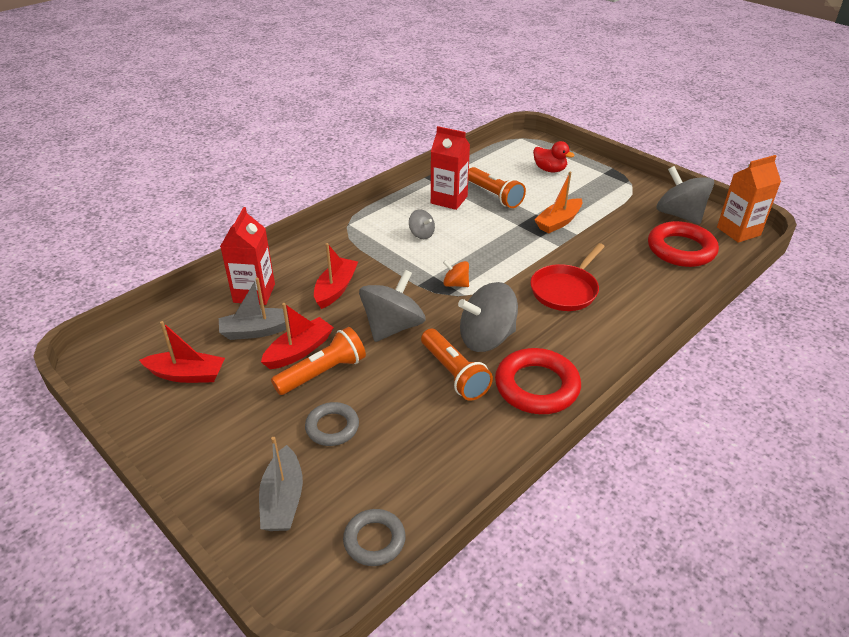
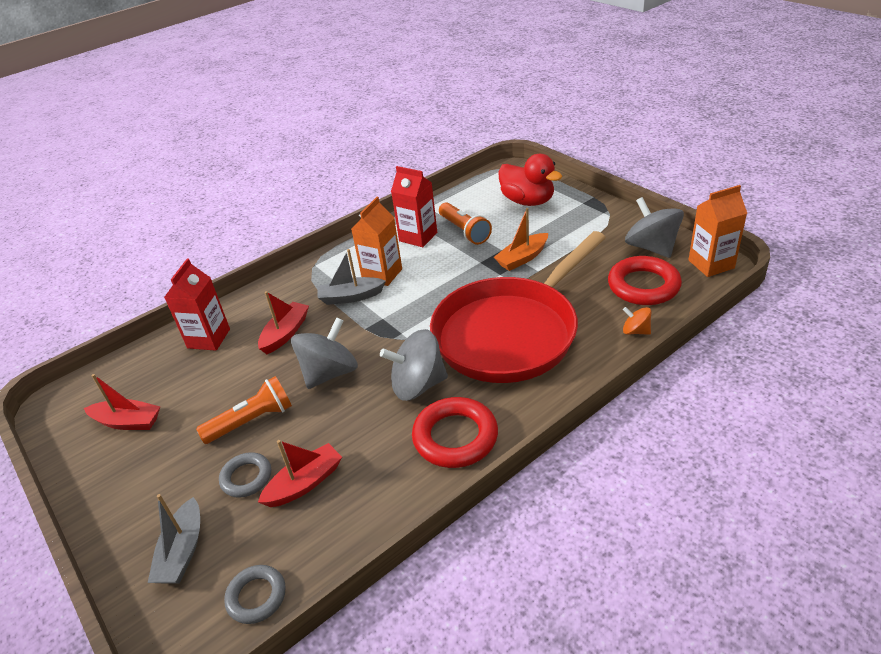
camera: 10 degrees right, 0 degrees up
grey boat [219,278,298,340] -> grey boat moved to [317,249,386,305]
red boat [261,303,334,369] -> red boat moved to [258,440,342,507]
grey spinning top [409,209,435,239] -> orange carton [351,197,402,286]
orange flashlight [421,329,493,401] -> none
orange spinning top [443,260,469,287] -> orange spinning top moved to [623,307,651,335]
red pan [530,243,605,311] -> red pan [430,231,606,383], size x2.09
red duck [533,141,574,172] -> red duck [498,154,562,206], size x1.63

